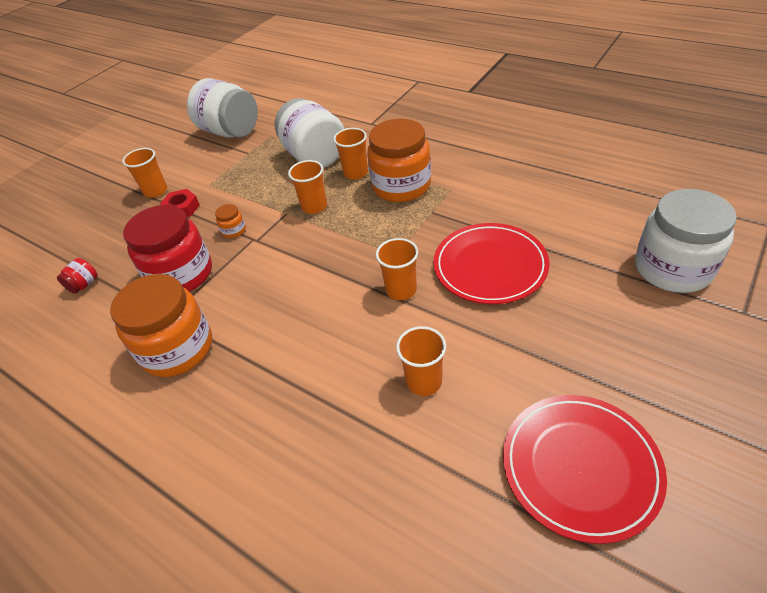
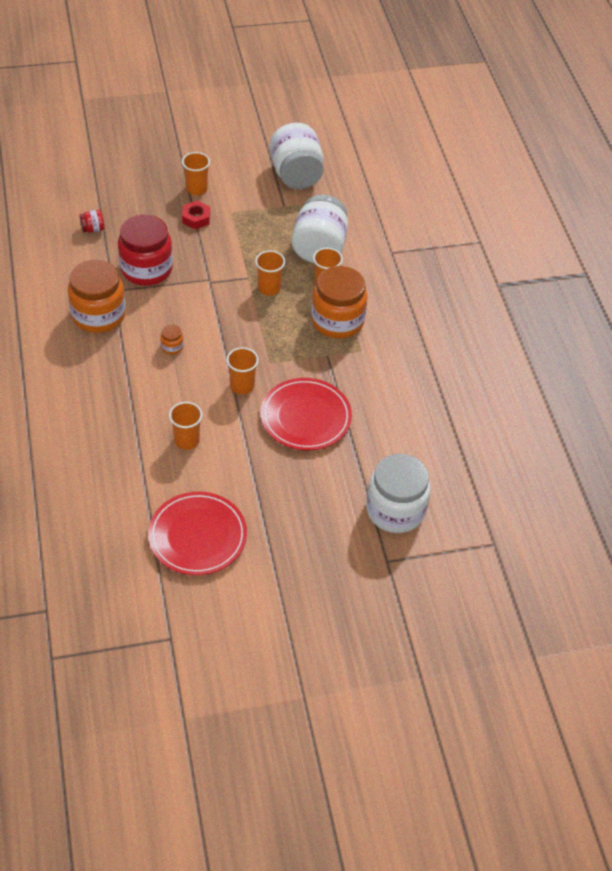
camera: 35 degrees right, 5 degrees up
orange jar [215,204,246,238] -> orange jar moved to [160,325,184,354]

